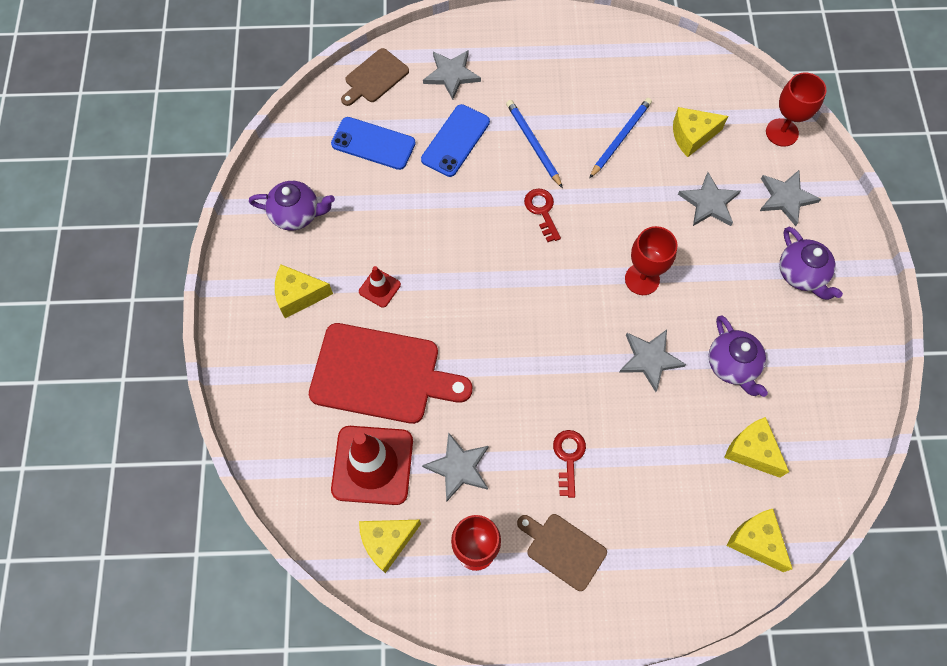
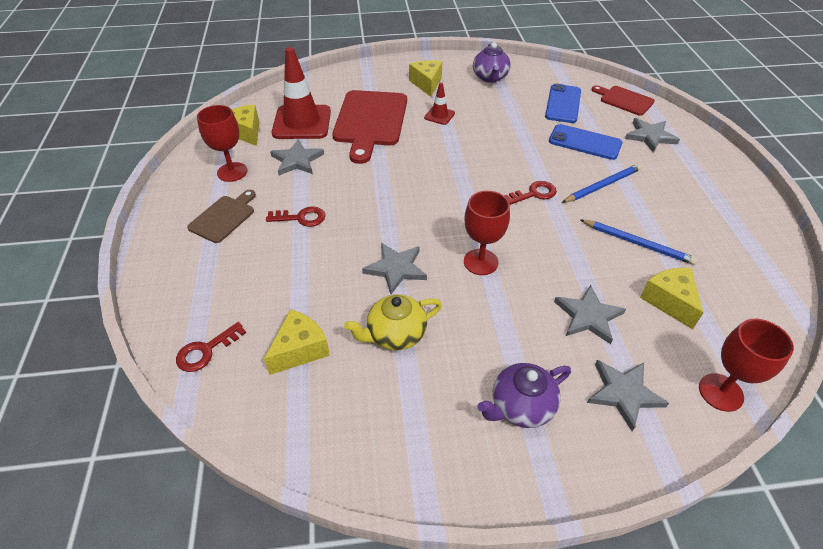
camera: 85 degrees right, 20 degrees down
brown cutting board [341,48,409,106] -> red cutting board [592,85,655,116]
purple teapot [708,315,768,397] -> yellow teapot [344,294,442,351]
yellow cheese [727,509,792,572] -> red key [176,322,246,372]

